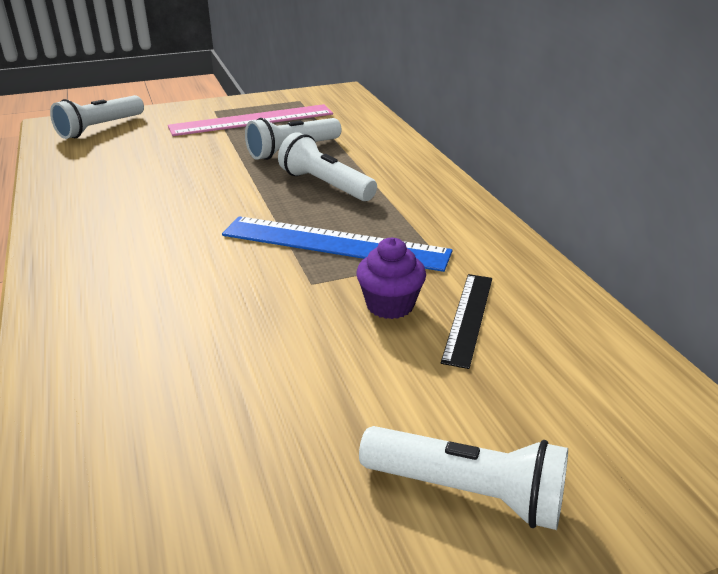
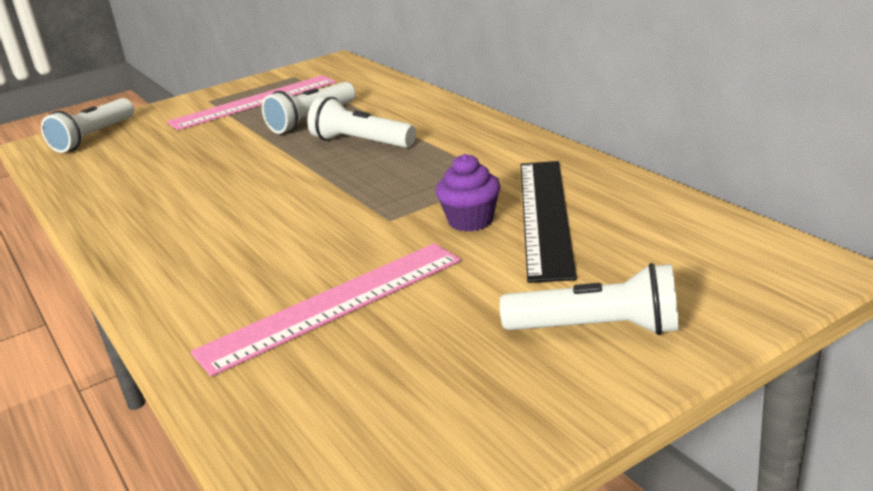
camera: 10 degrees left, 5 degrees down
blue ruler [222,216,453,272] -> none
black ruler [441,274,492,369] -> black ruler [521,161,577,283], size x1.74
none -> pink ruler [190,243,461,377]

